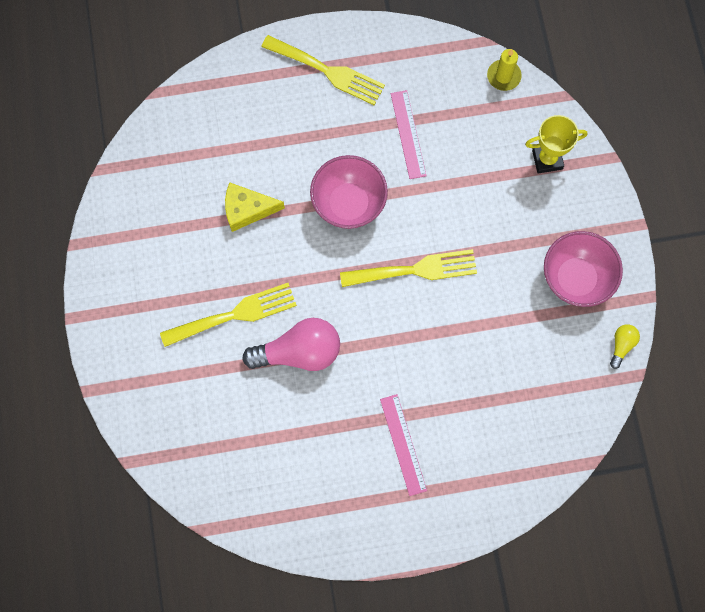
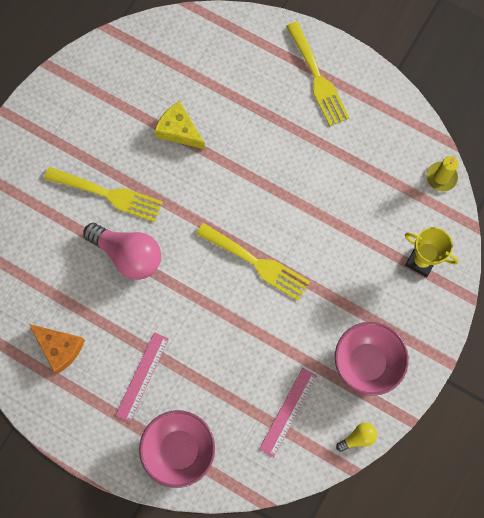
camera: 40 degrees right, 0 degrees up
pink bowl [310,155,388,229] -> pink bowl moved to [139,410,215,488]
pink ruler [391,90,427,179] -> pink ruler moved to [259,368,317,457]
none -> orange cheese [29,324,85,374]

